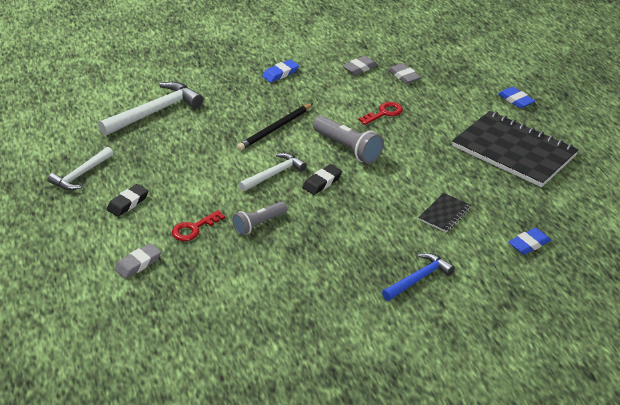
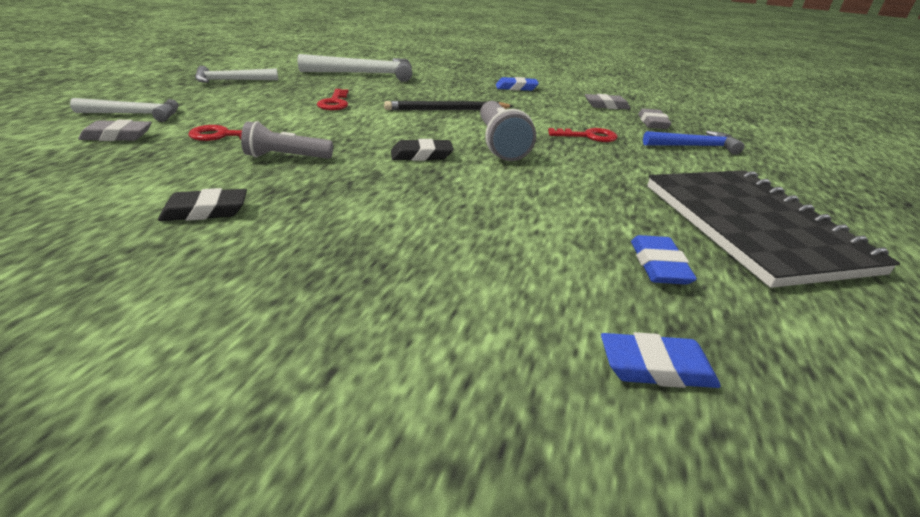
camera: 35 degrees right, 5 degrees down
black eraser [107,184,148,217] -> black eraser moved to [158,188,247,221]
white hammer [239,153,307,191] -> white hammer moved to [70,98,179,122]
blue hammer [382,253,455,301] -> blue hammer moved to [643,131,744,155]
black notebook [418,193,471,232] -> none
blue eraser [498,86,535,109] -> blue eraser moved to [631,235,697,284]
none -> red key [317,89,349,110]

